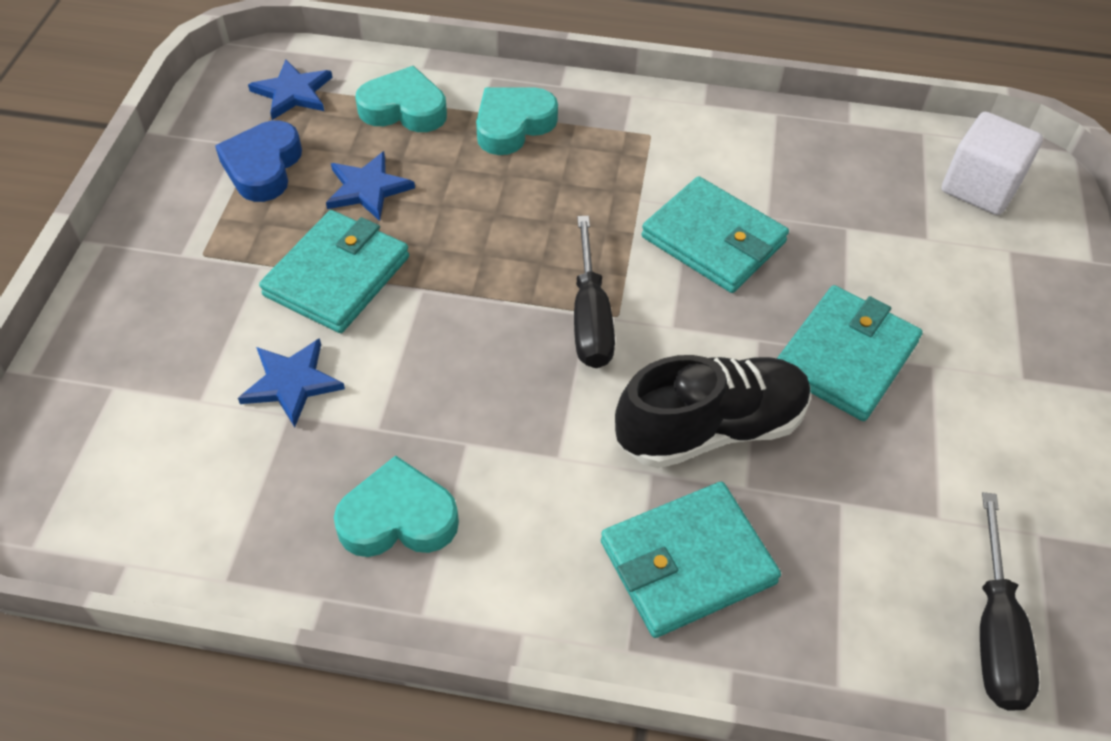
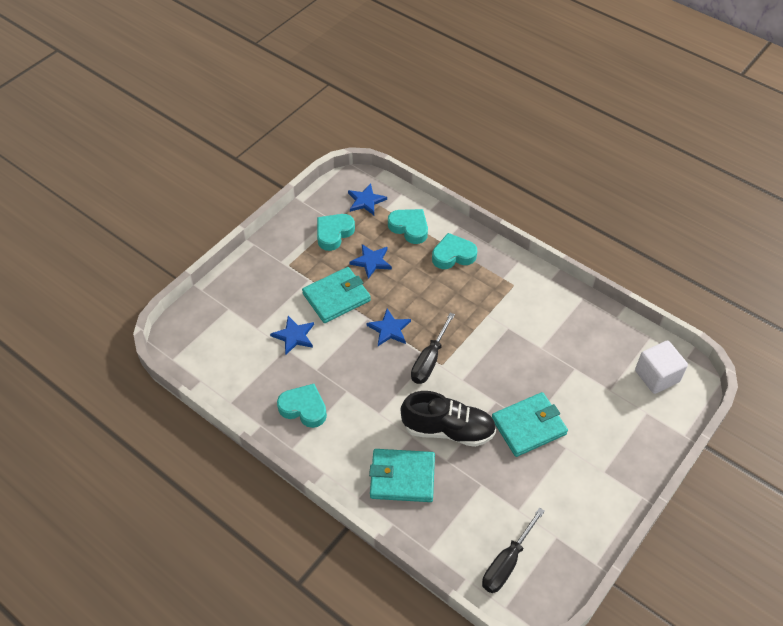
camera: 30 degrees right, 0 degrees up
blue heart [215,121,302,202] -> turquoise heart [317,214,355,251]
turquoise wallet [641,176,789,293] -> none
none -> blue star [366,309,411,346]

